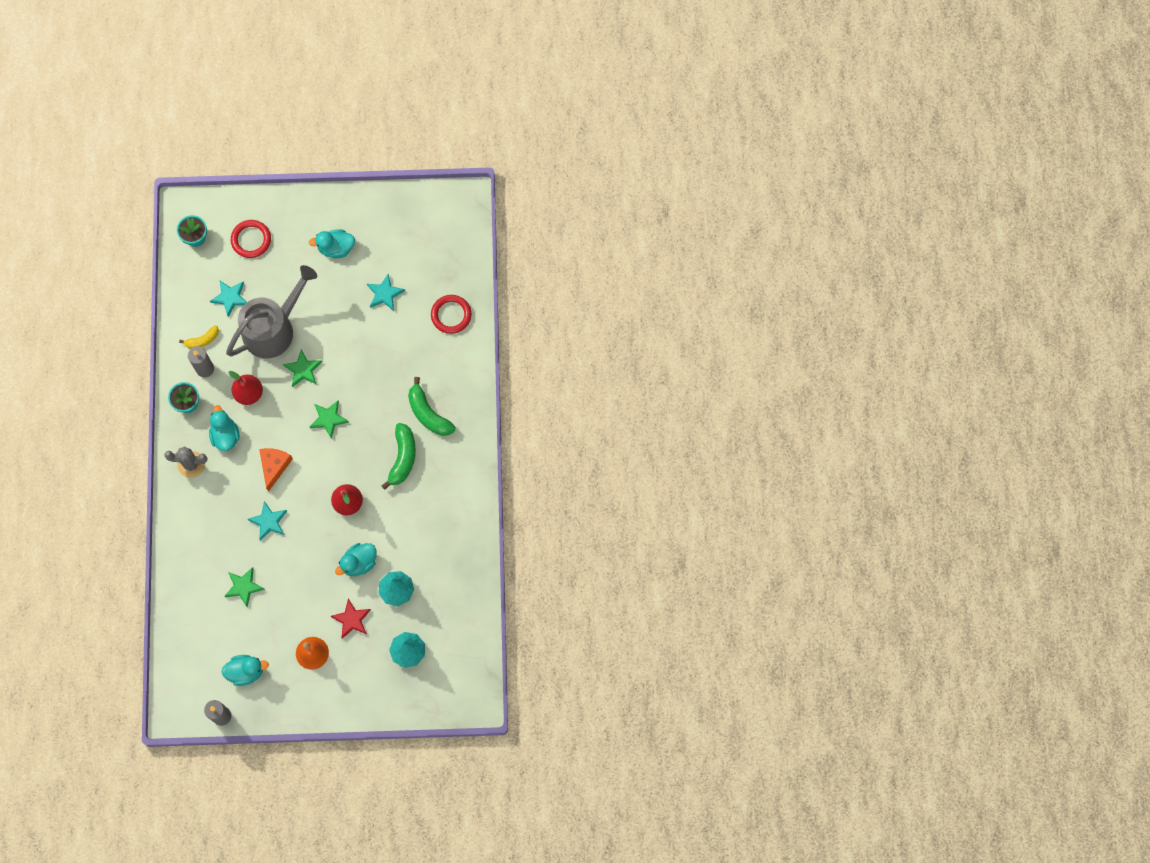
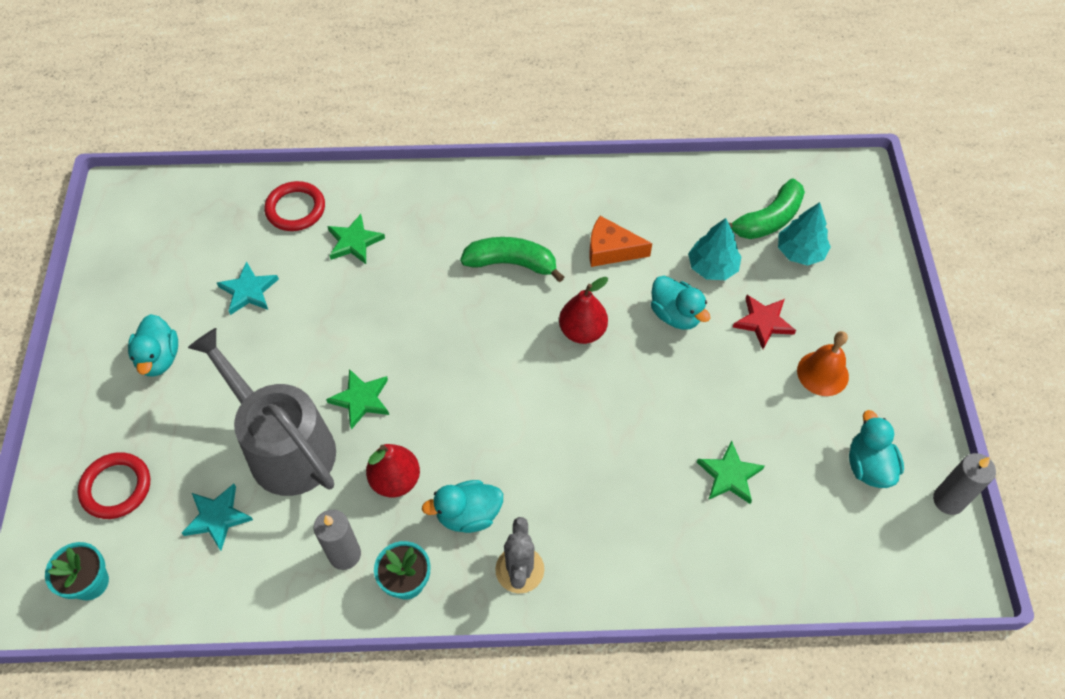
camera: 90 degrees left, 15 degrees down
yellow banana [179,325,219,349] -> none
turquoise star [248,501,287,541] -> none
orange cheese [259,448,293,492] -> orange cheese moved to [590,216,652,267]
green star [310,401,349,439] -> green star moved to [327,214,385,264]
green banana [408,377,456,436] -> green banana moved to [729,179,805,239]

